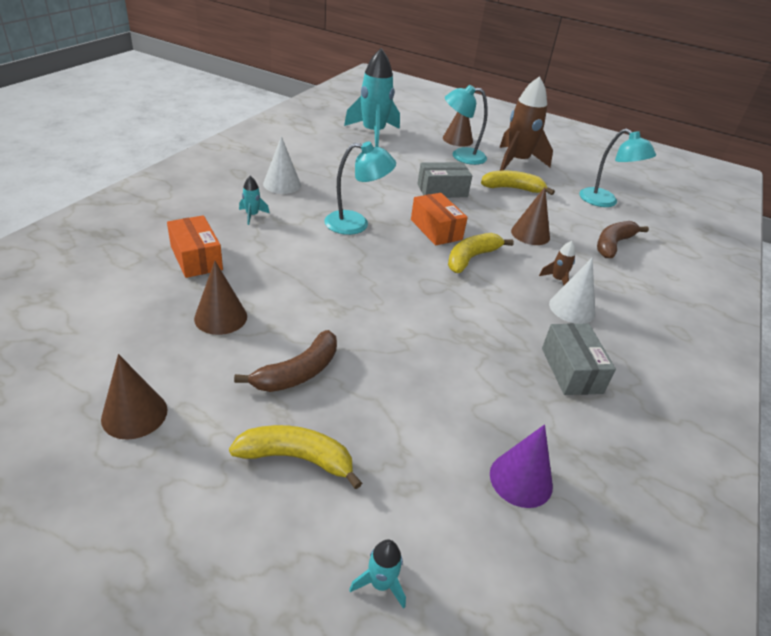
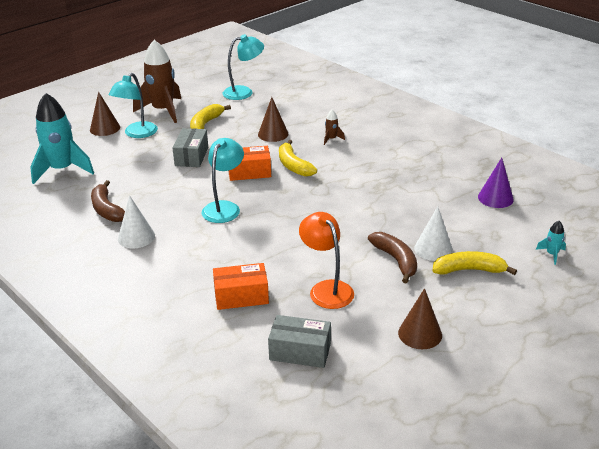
camera: 65 degrees left, 5 degrees down
brown cone [194,261,247,335] -> orange lamp [299,212,354,309]
yellow banana [229,425,362,489] -> yellow banana turned 60 degrees clockwise [432,251,517,275]
turquoise rocket [239,176,269,225] -> none
grey box [542,323,616,395] -> grey box moved to [268,315,331,368]
white cone [549,257,595,324] -> white cone moved to [414,206,453,261]
brown banana [597,221,649,258] -> brown banana moved to [91,180,125,222]

